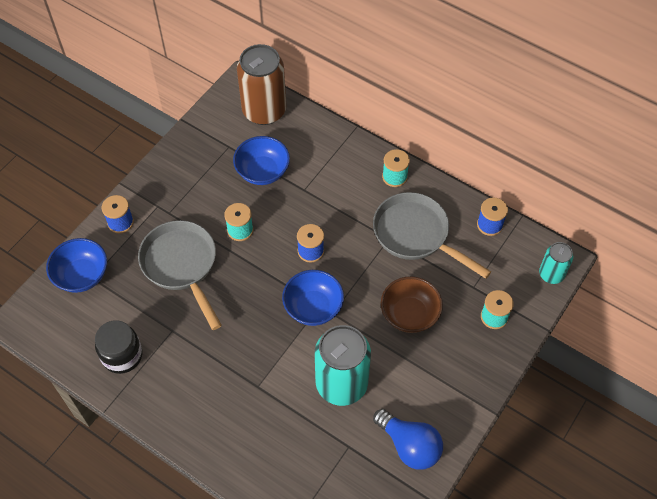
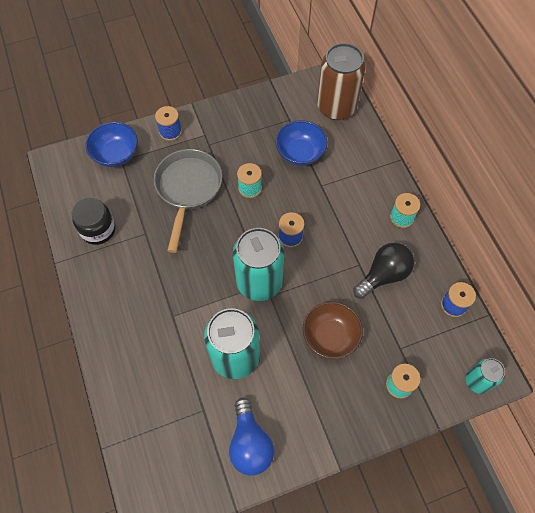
camera: 35 degrees right, 5 degrees up
blue bowl [282,270,344,326] -> turquoise can [233,228,284,301]
grey pan [373,192,491,279] -> black light bulb [353,243,414,299]

